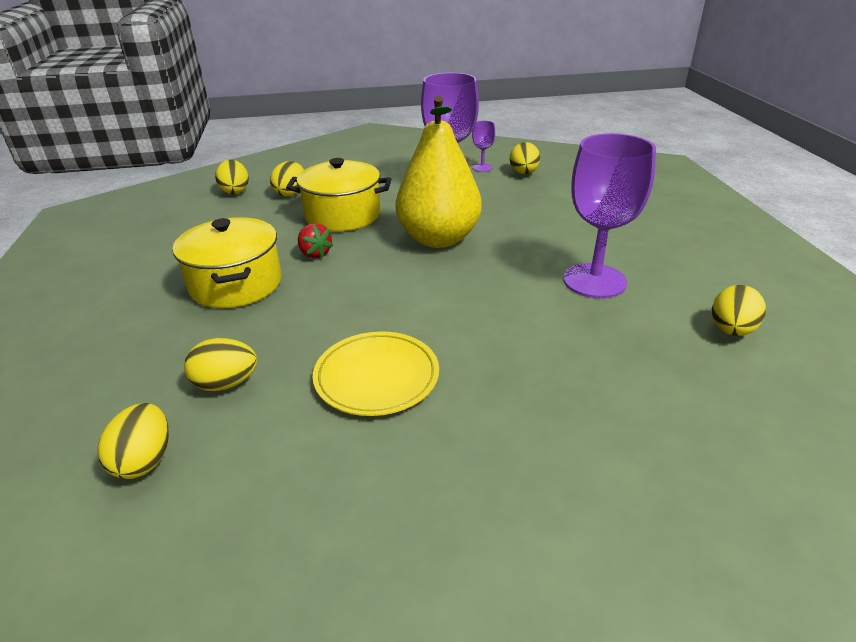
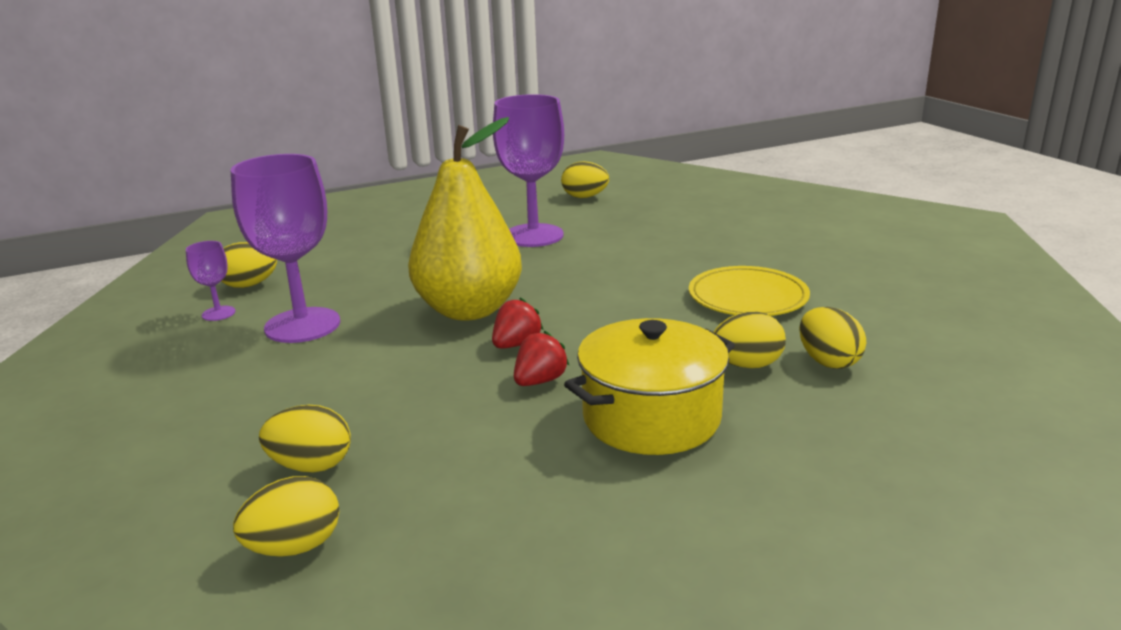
camera: 105 degrees left, 10 degrees down
yellow egg [98,403,169,479] -> yellow egg moved to [714,312,786,368]
yellow pot [286,158,391,231] -> none
none -> red strawberry [492,297,544,349]

